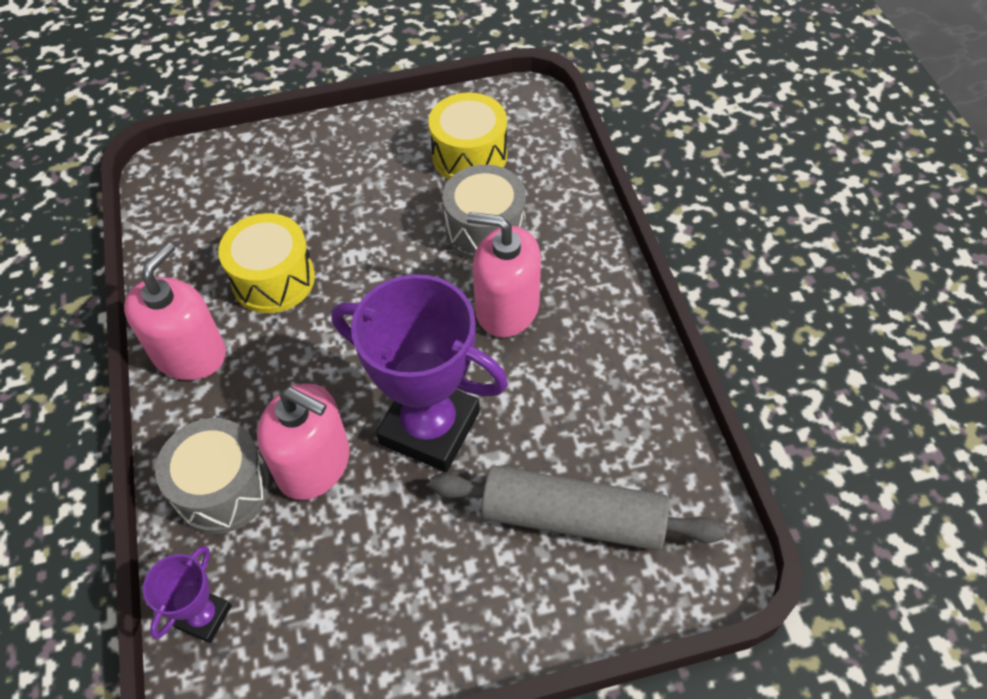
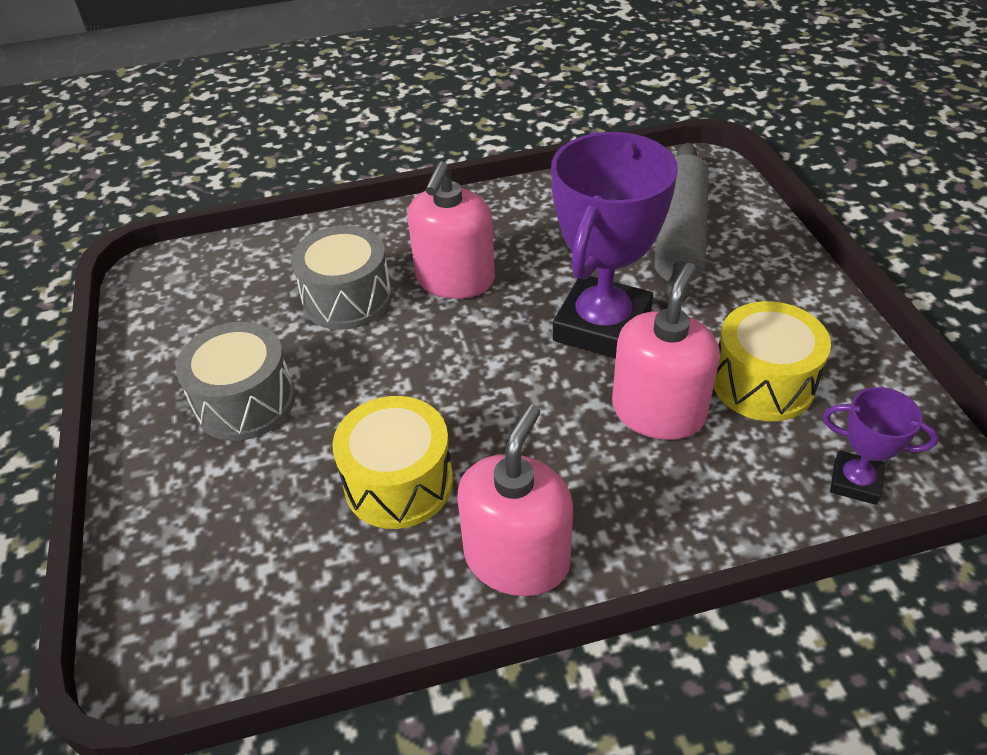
camera: 90 degrees left, 10 degrees down
pink soap dispenser [124,242,226,380] -> pink soap dispenser turned 90 degrees clockwise [458,405,573,596]
grey drum [155,418,270,534] -> grey drum moved to [176,322,295,441]
yellow drum [428,93,507,179] -> yellow drum moved to [714,301,831,421]

